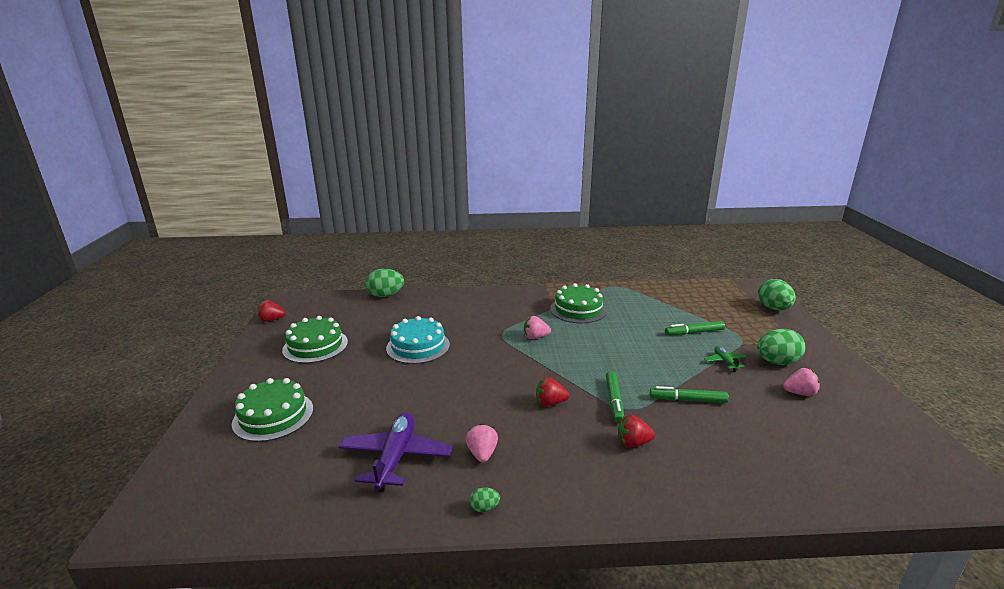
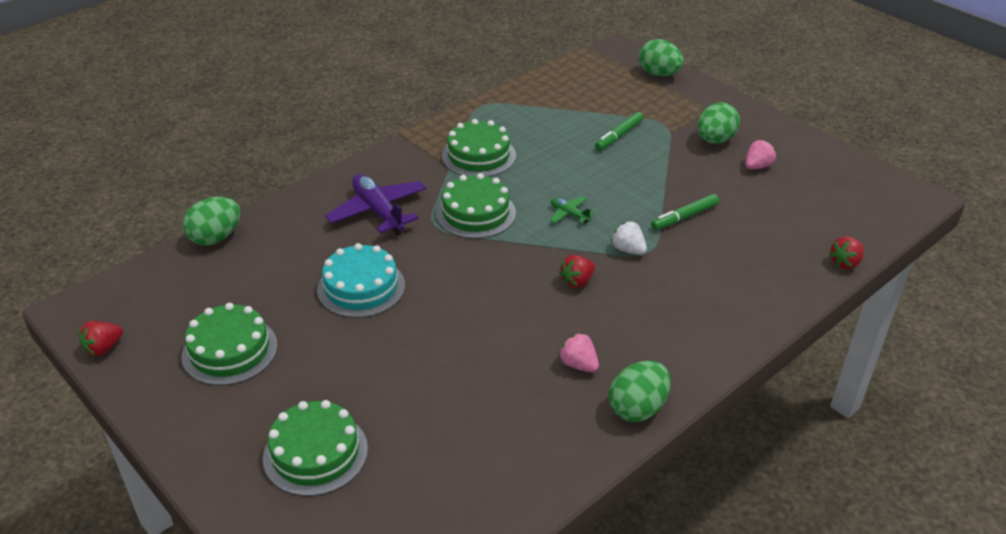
camera: 40 degrees left, 15 degrees up
purple plane [338,412,452,492] -> purple plane moved to [325,174,426,235]
green egg [469,487,500,512] -> green egg [609,361,671,422], size x2.22
pink strawberry [524,316,551,339] -> green cake [436,173,516,239]
green marker [606,371,624,424] -> white strawberry [611,221,647,255]
red strawberry [618,415,655,448] -> red strawberry moved to [829,236,864,269]
green plane [704,346,747,372] -> green plane moved to [550,196,594,223]

